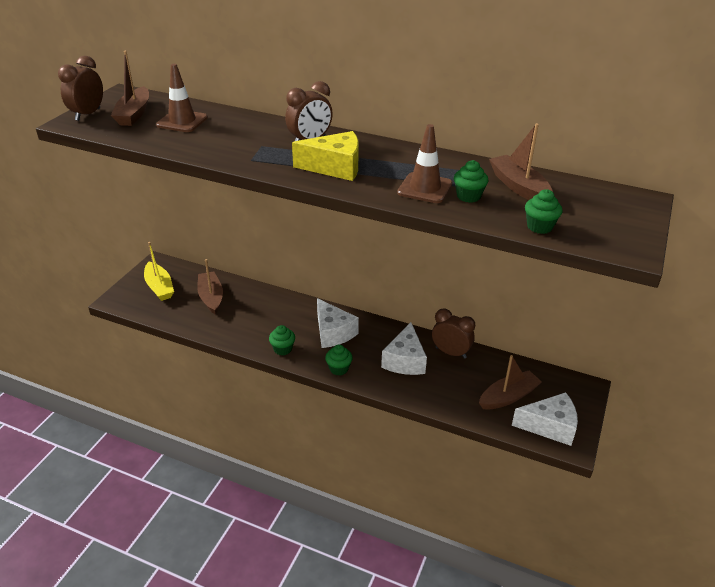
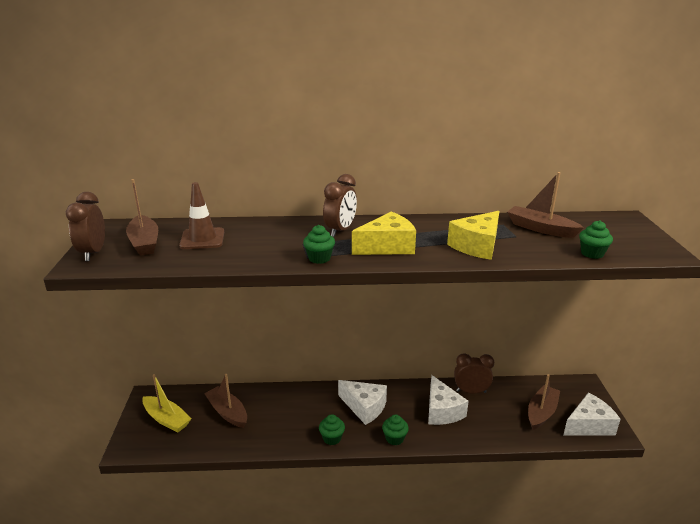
camera: 25 degrees left, 10 degrees down
brown traffic cone [397,124,452,203] -> yellow cheese [447,211,500,260]
green cupcake [454,160,488,203] -> green cupcake moved to [303,225,335,264]

